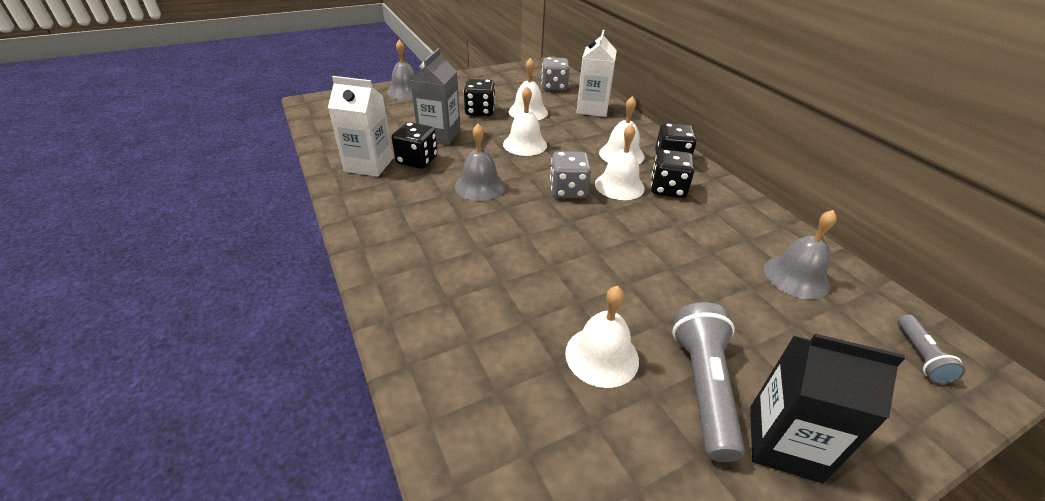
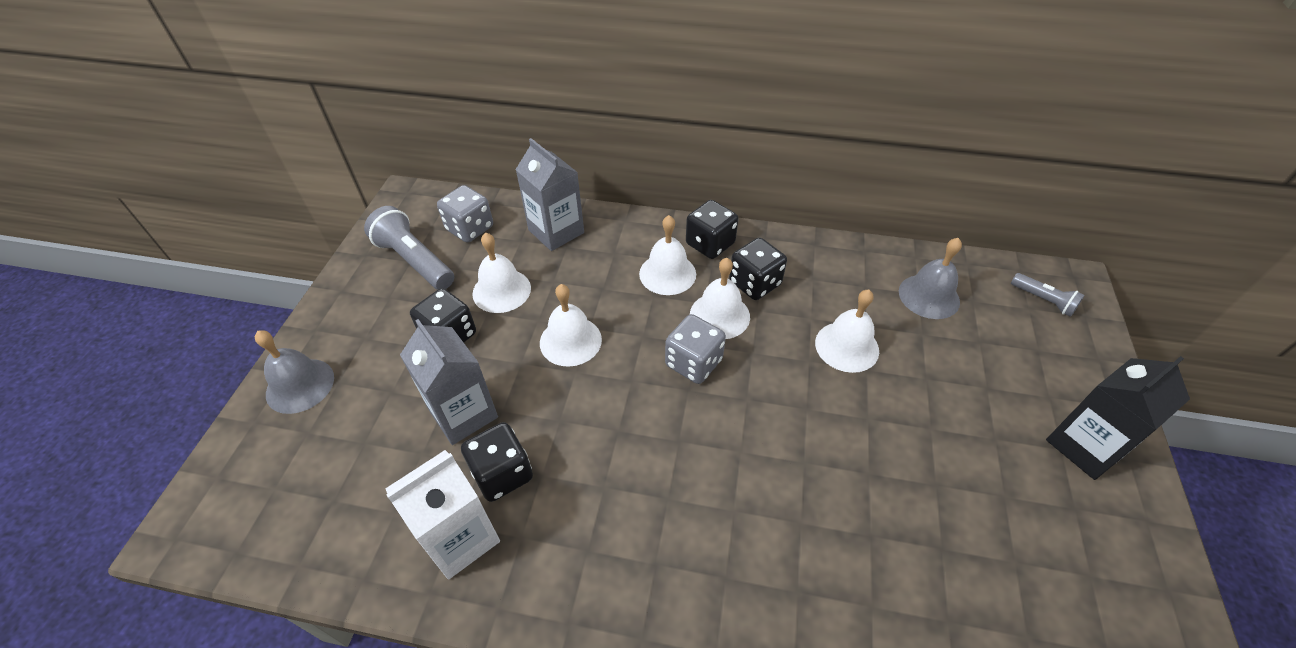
camera: 50 degrees left, 10 degrees up
grey bell [455,124,505,201] -> none
white bell [565,286,639,388] -> white bell moved to [815,289,879,373]
white carton [576,30,617,117] -> grey carton [516,138,584,251]
grey flashlight [672,302,745,462] -> grey flashlight moved to [364,206,454,290]

